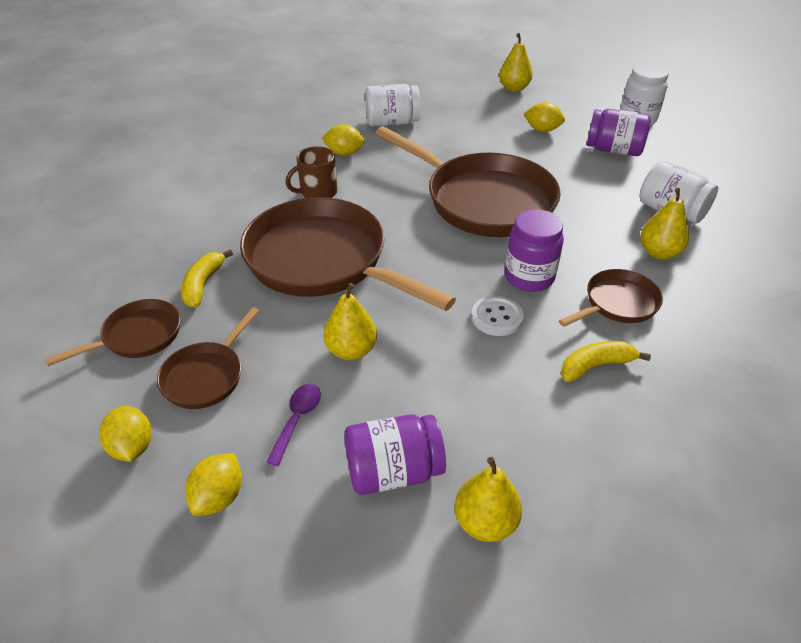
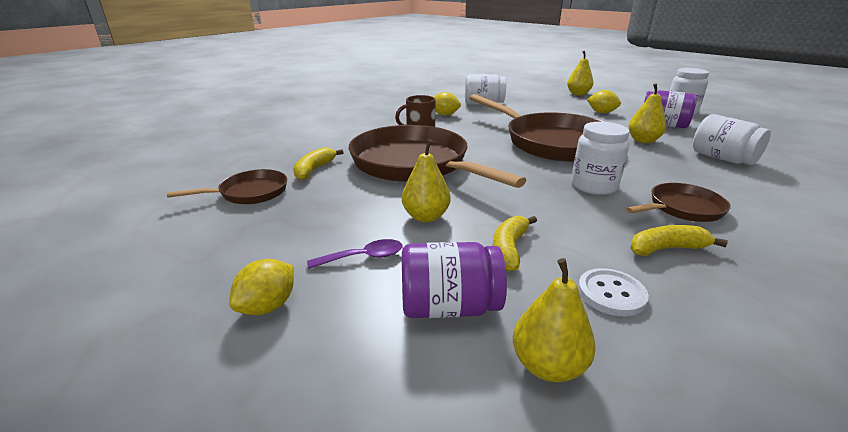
camera: 10 degrees right, 15 degrees down
yellow lemon [99,406,152,462] -> none
brown pan [157,307,259,409] -> none
purple spoon [266,384,321,466] -> purple spoon turned 45 degrees clockwise [307,239,403,269]
white button [472,296,524,336] -> white button moved to [578,268,649,316]
purple jar [505,209,564,292] -> white jar [571,122,629,195]
yellow pear [640,188,689,259] -> yellow pear moved to [628,83,666,143]
none -> yellow banana [493,216,537,271]

